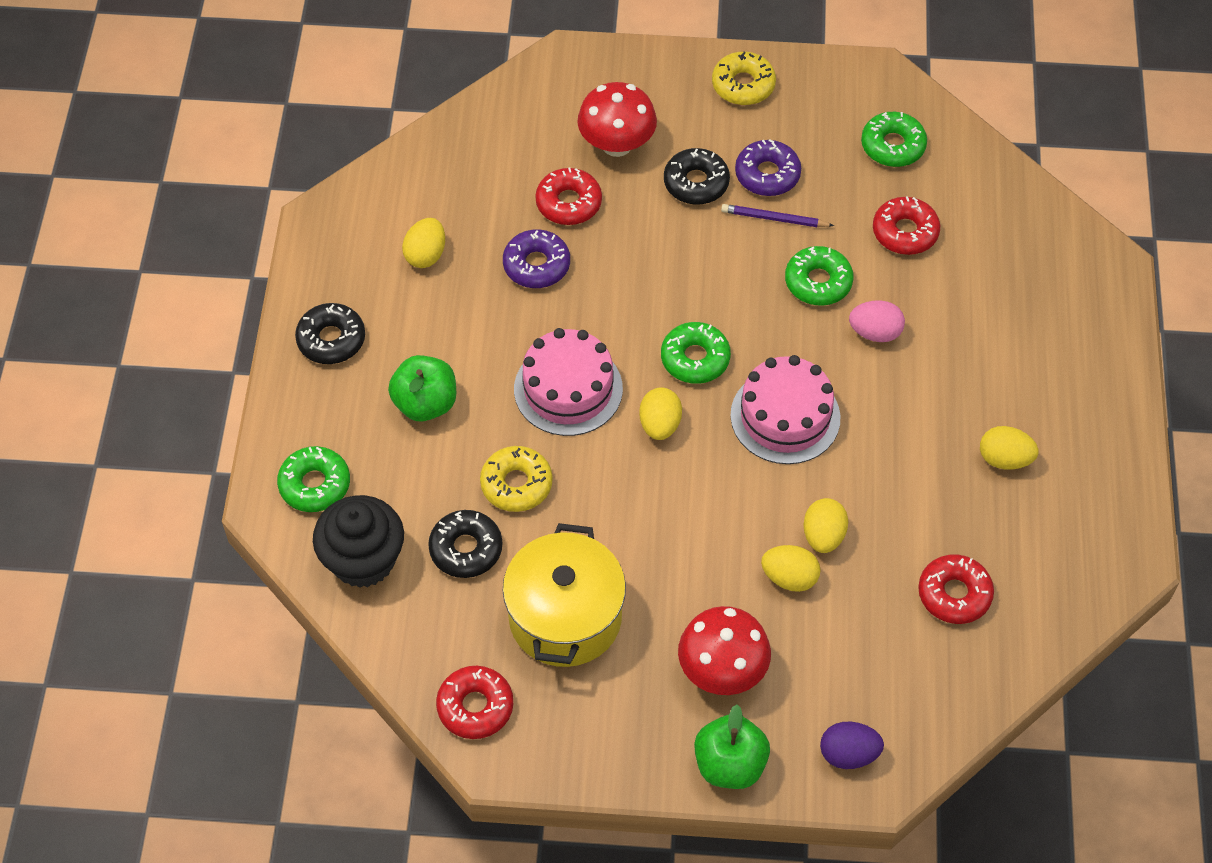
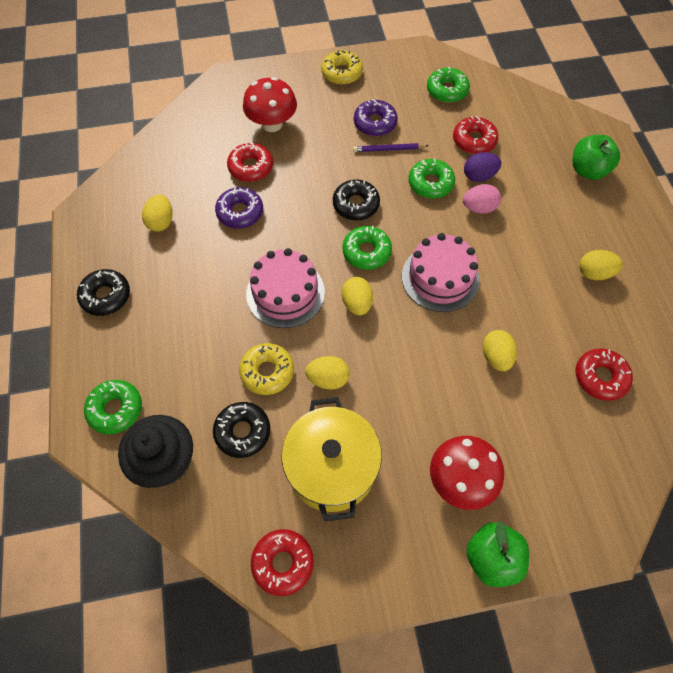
camera: 15 degrees left, 5 degrees up
green apple [388,355,456,421] -> green apple moved to [572,135,620,180]
black donut [664,148,730,205] -> black donut moved to [333,180,380,220]
yellow egg [761,545,821,592] -> yellow egg moved to [305,356,350,390]
purple egg [820,722,884,769] -> purple egg moved to [464,152,501,182]

